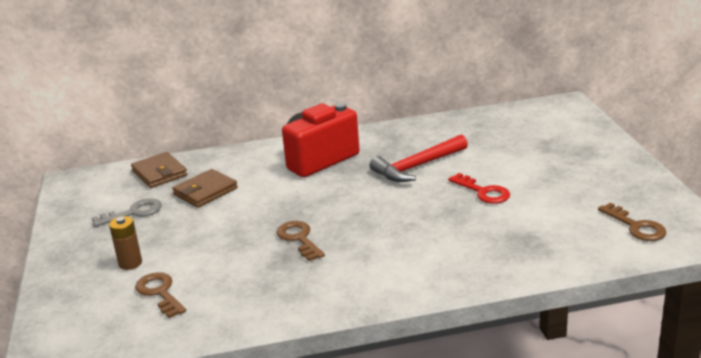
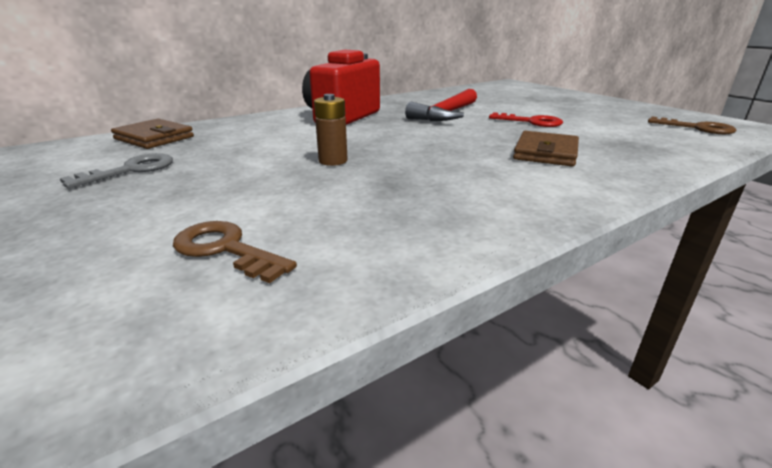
camera: 25 degrees left, 0 degrees up
brown battery [109,216,142,270] -> brown battery moved to [314,94,348,166]
brown wallet [172,169,238,208] -> brown wallet moved to [513,131,579,166]
brown key [276,221,325,261] -> none

